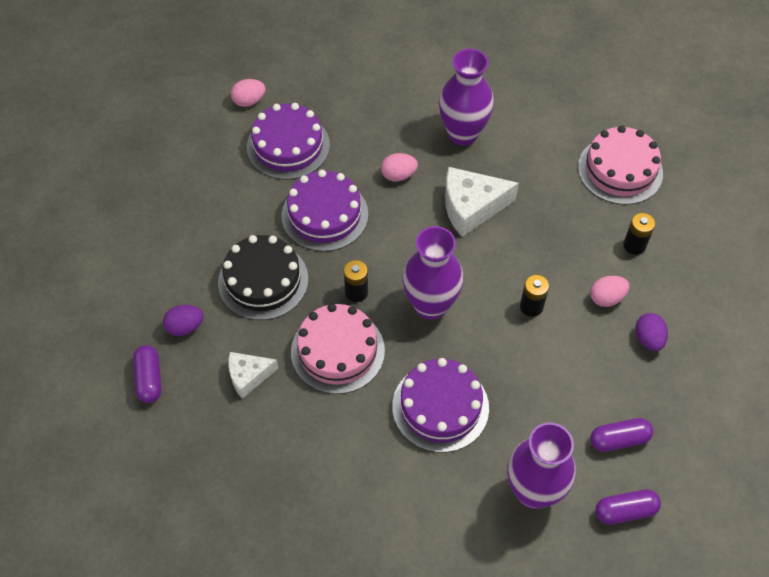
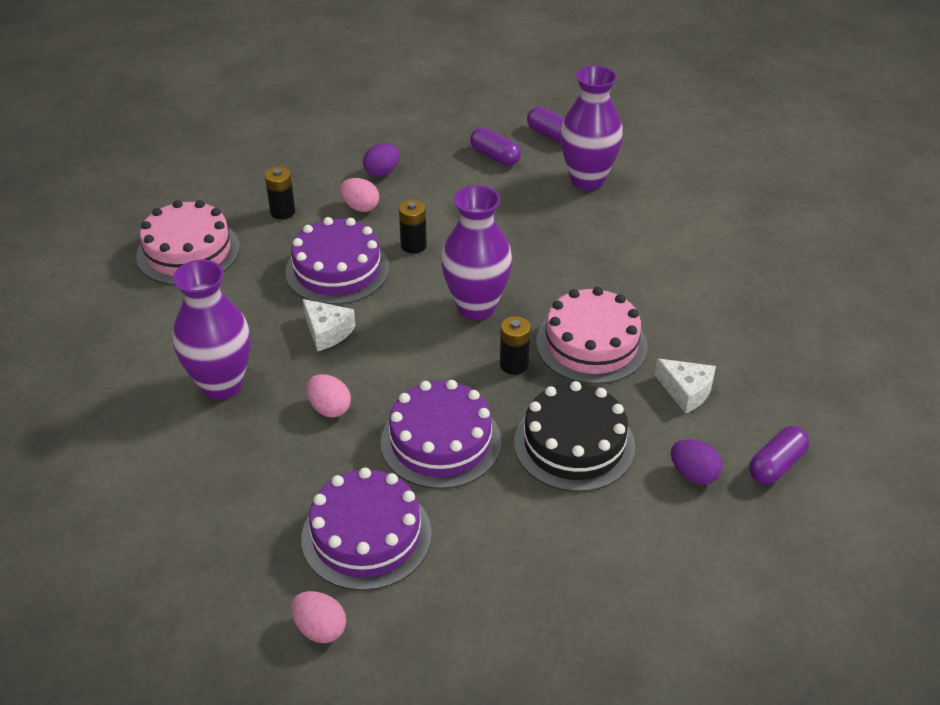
camera: 125 degrees left, 15 degrees down
purple cake [392,358,489,453] -> purple cake moved to [285,217,389,305]
white cheese [445,167,519,237] -> white cheese [302,299,356,351], size x0.61

